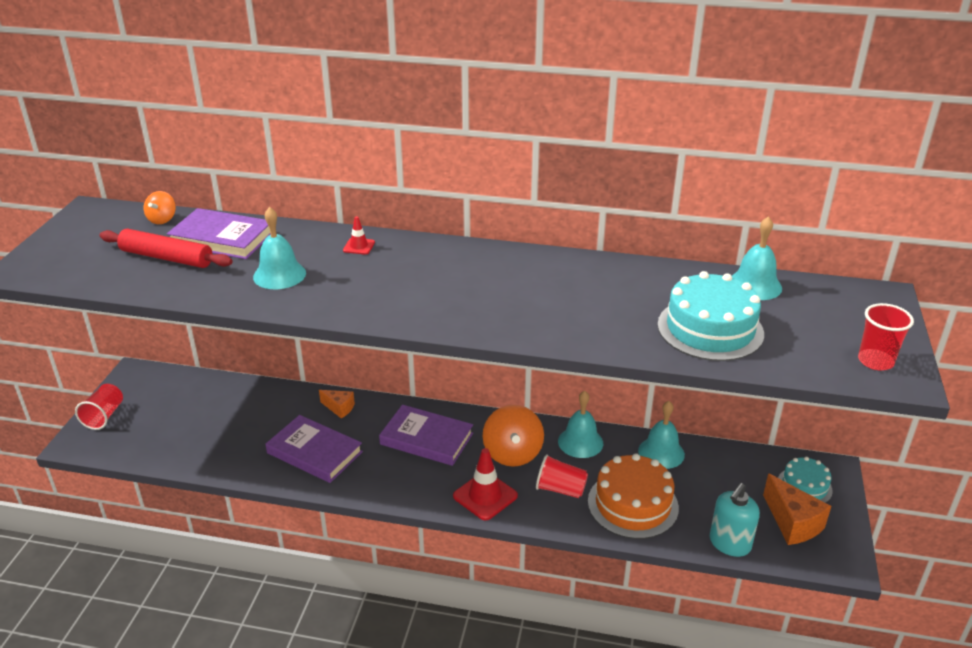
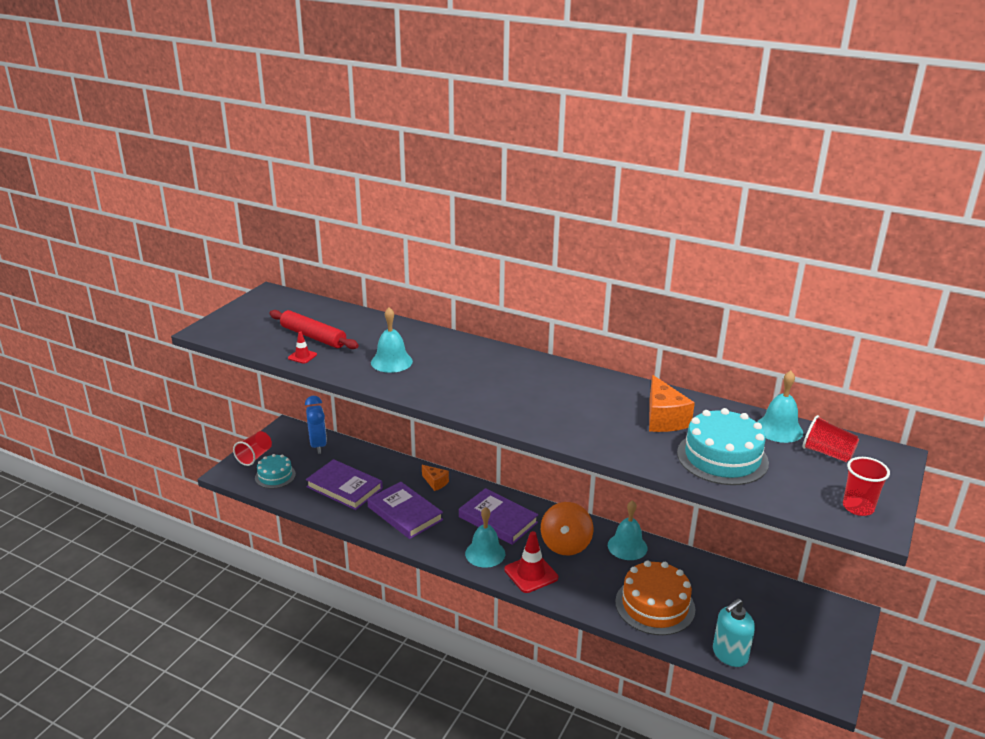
camera: 15 degrees right, 5 degrees down
orange spinning top [144,191,176,224] -> none
purple book [167,208,271,259] -> purple book moved to [306,459,383,510]
red traffic cone [343,216,375,255] -> red traffic cone moved to [288,331,317,364]
red cup [536,454,588,498] -> red cup moved to [802,415,859,462]
turquoise bell [638,401,685,469] -> turquoise bell moved to [465,507,505,568]
orange cheese [763,473,831,545] -> orange cheese moved to [649,375,695,432]
turquoise cake [778,457,833,503] -> turquoise cake moved to [255,454,296,489]
none -> blue clock [305,396,327,454]

